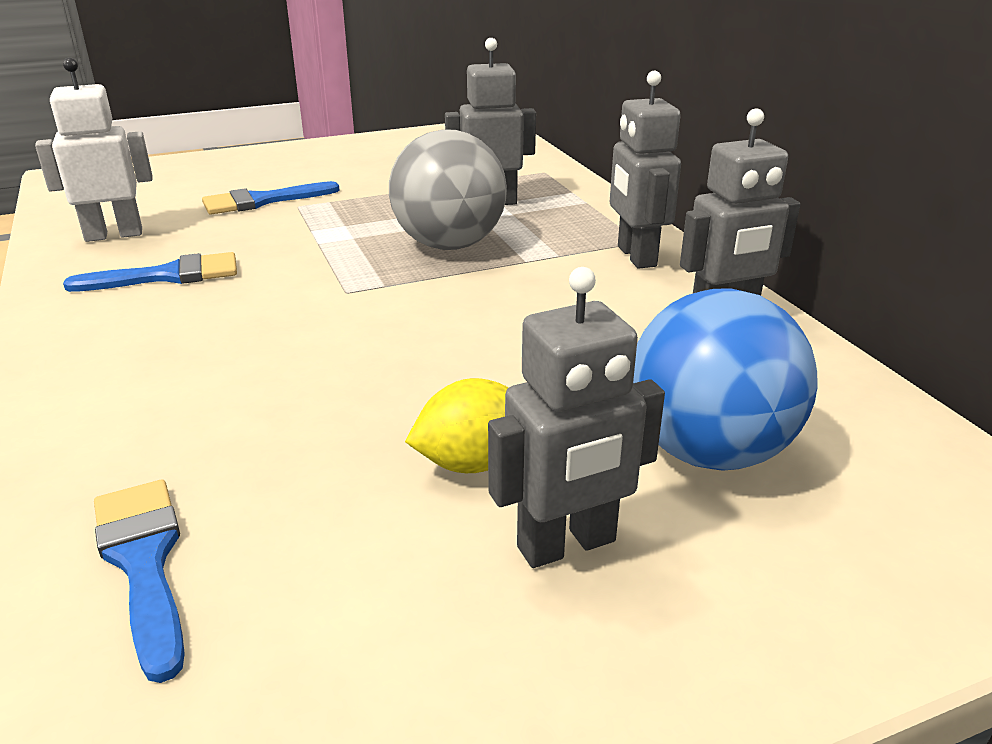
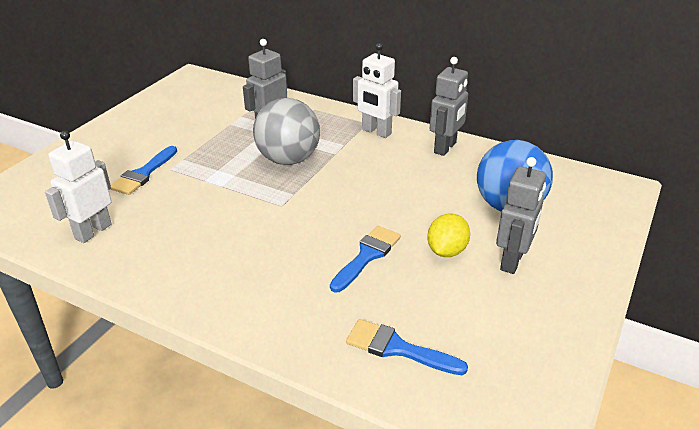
camera: 40 degrees left, 5 degrees up
blue brush [63,252,237,292] -> blue brush moved to [330,226,401,293]
grey robot [610,71,681,269] -> white robot [353,43,401,138]

